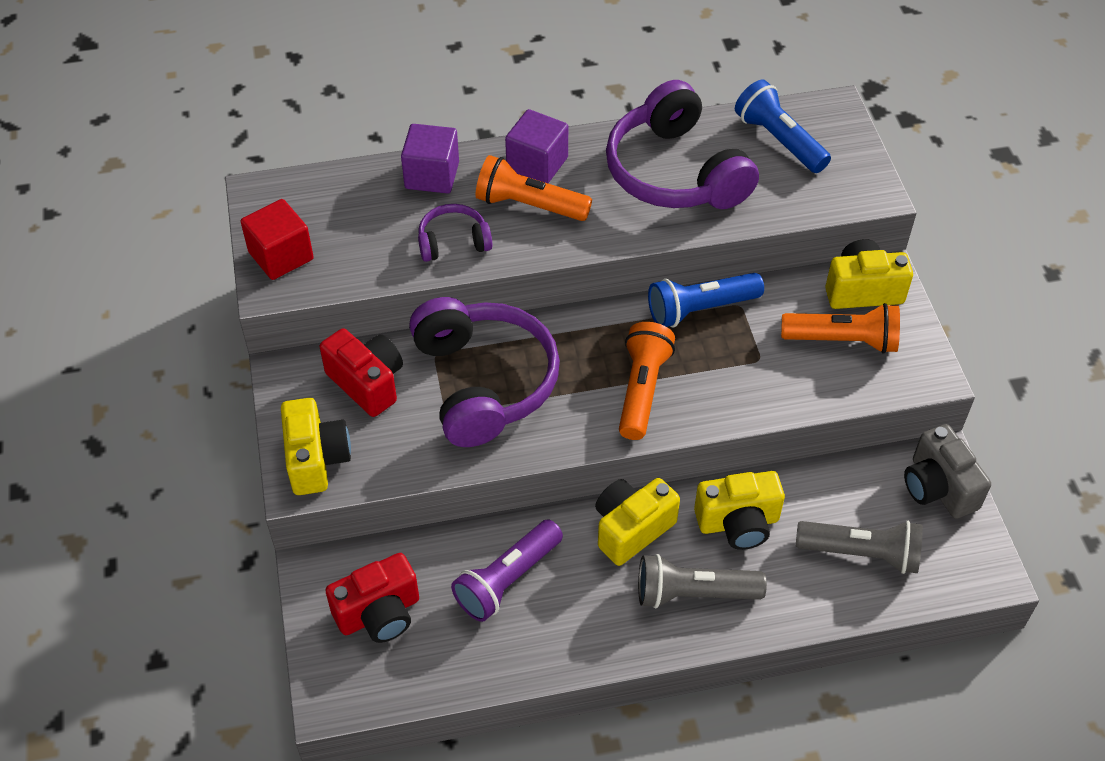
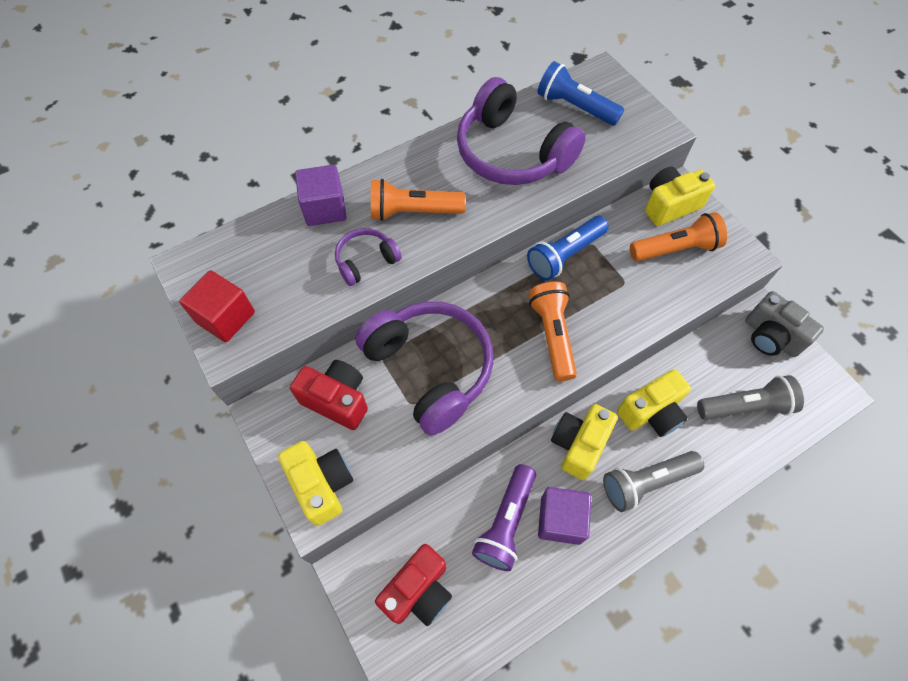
camera: 20 degrees left, 10 degrees up
purple cube [505,109,568,183] -> purple cube moved to [538,487,591,545]

